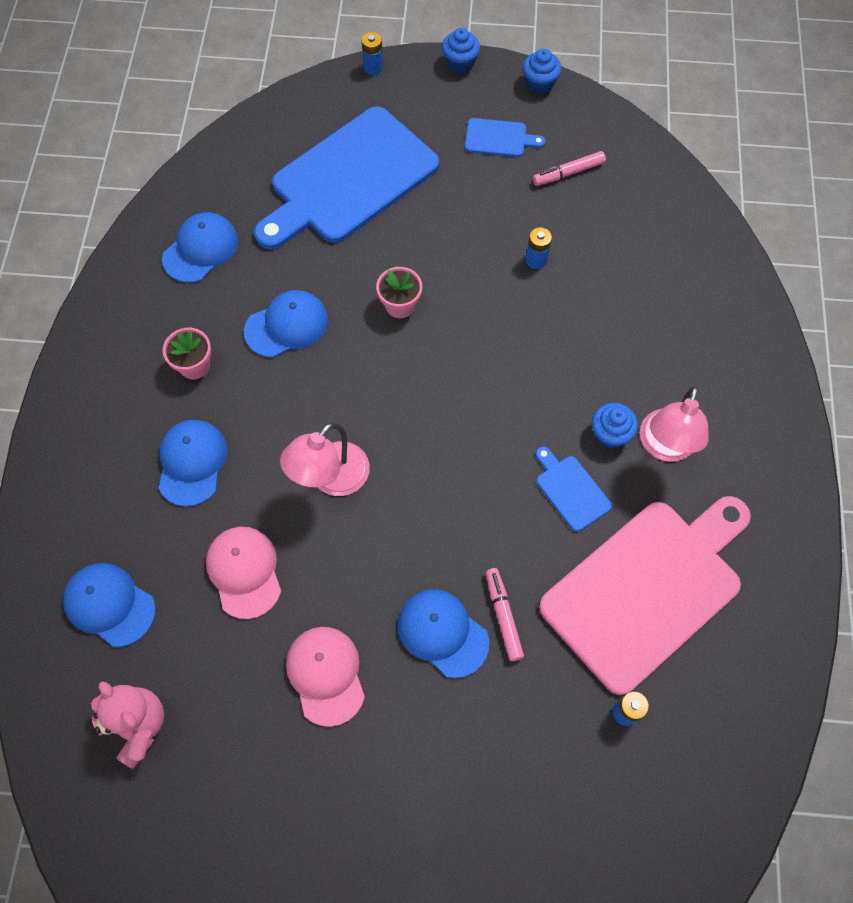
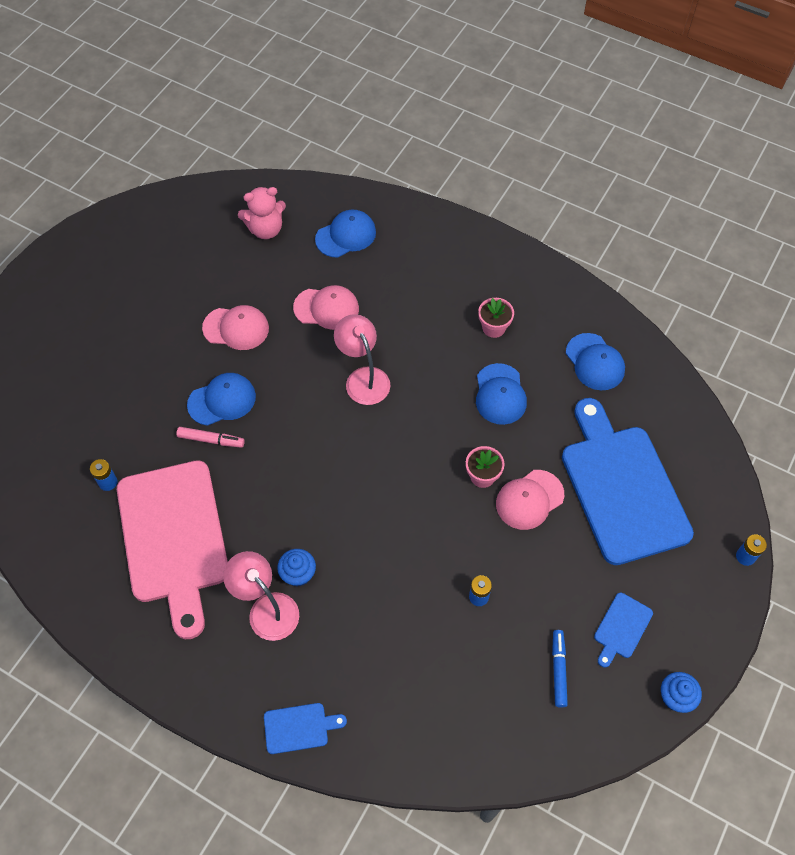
camera: 115 degrees right, 5 degrees down
blue cap [159,420,227,507] -> none
blue cupcake [442,28,480,73] -> none
pink marker [533,151,606,186] -> blue marker [552,630,568,708]
blue cutting board [536,447,612,532] -> blue cutting board moved to [264,703,347,754]
none -> pink cap [496,470,564,530]

